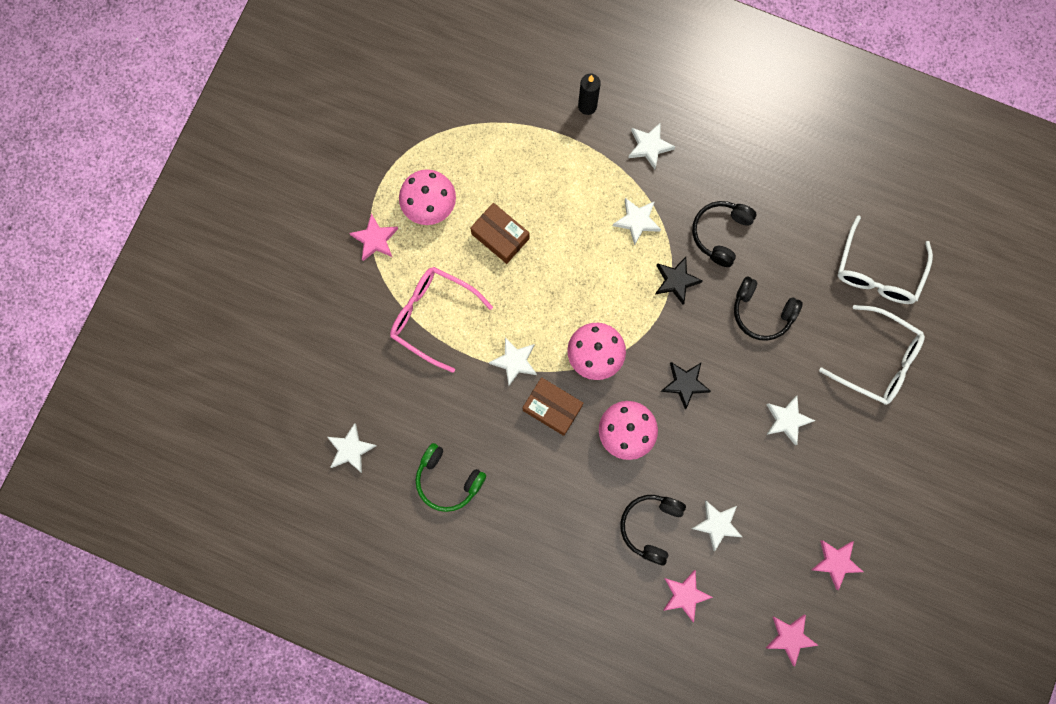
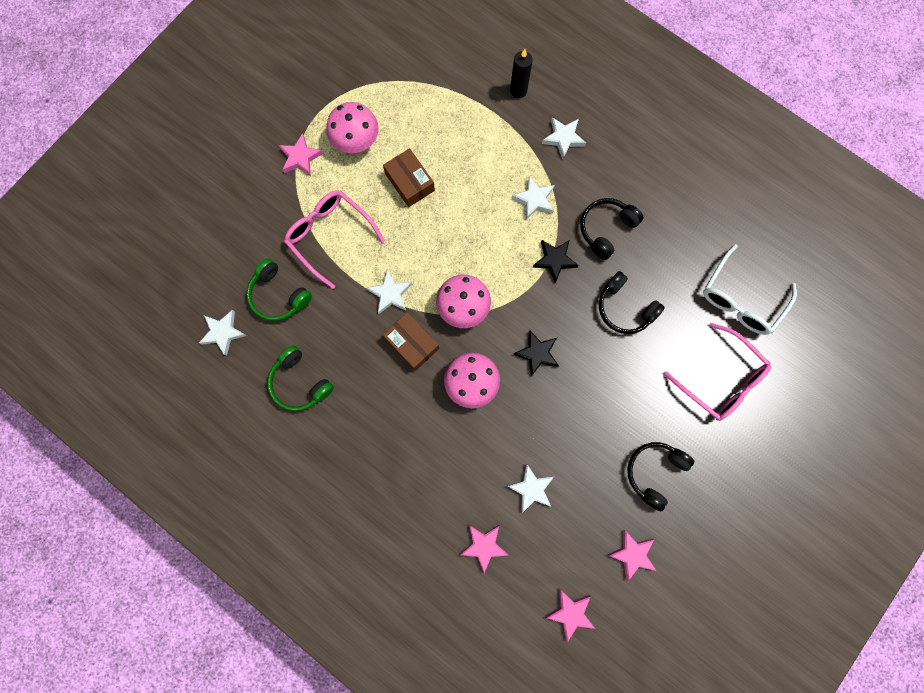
camera: 15 degrees right, 0 degrees up
black headphones [620,495,686,566] -> black headphones moved to [627,442,694,512]
white star [766,396,815,445] -> none
white glasses [819,305,925,405] -> pink glasses [663,323,771,421]
none -> green headphones [246,258,312,321]

